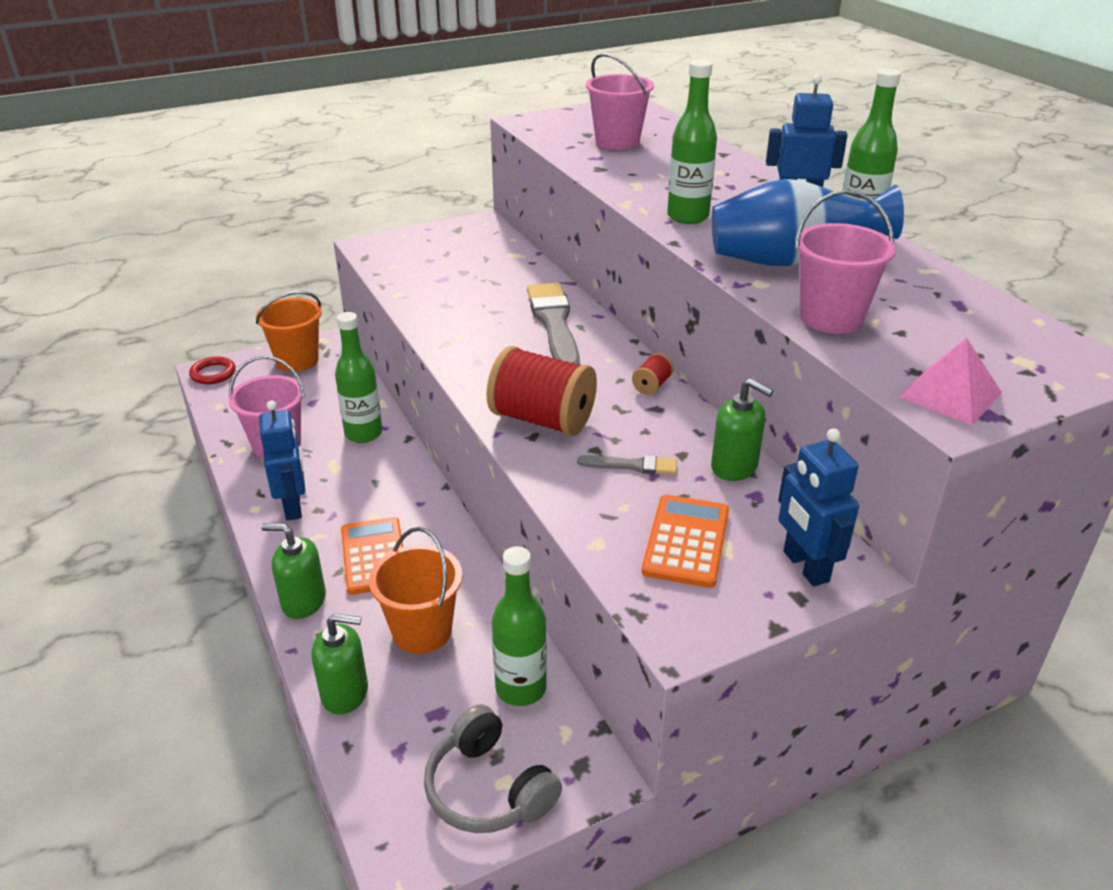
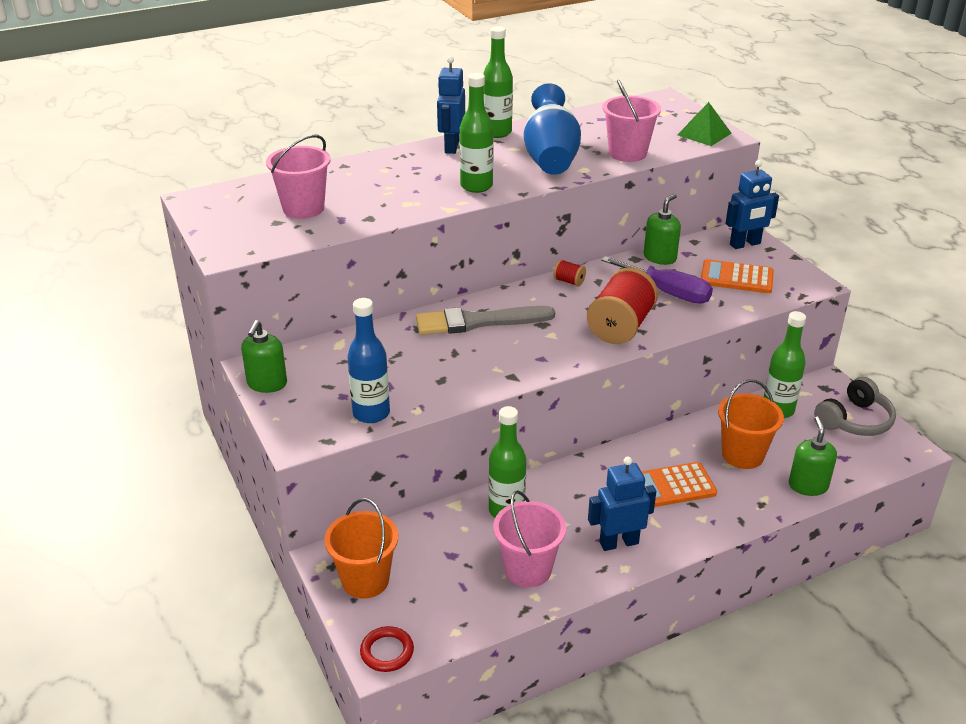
camera: 90 degrees left, 0 degrees up
green soap dispenser [261,523,326,619] -> green soap dispenser moved to [241,320,287,393]
grey brush [577,455,677,475] -> purple screwdriver [601,256,713,304]
pink pyramid [899,338,1002,425] -> green pyramid [678,102,732,146]
none -> blue bottle [347,298,390,423]

